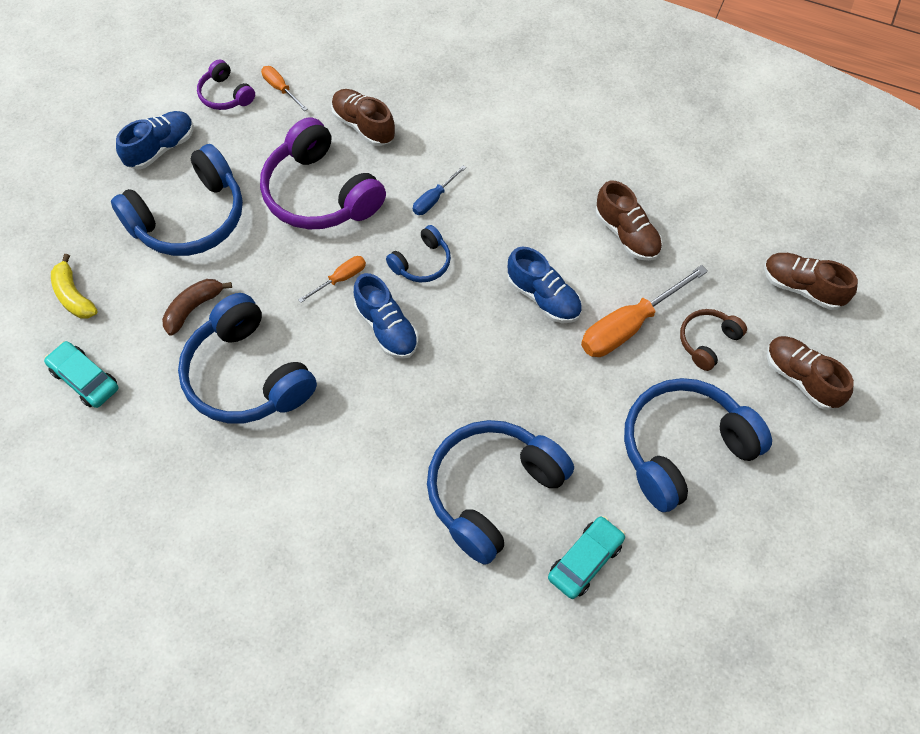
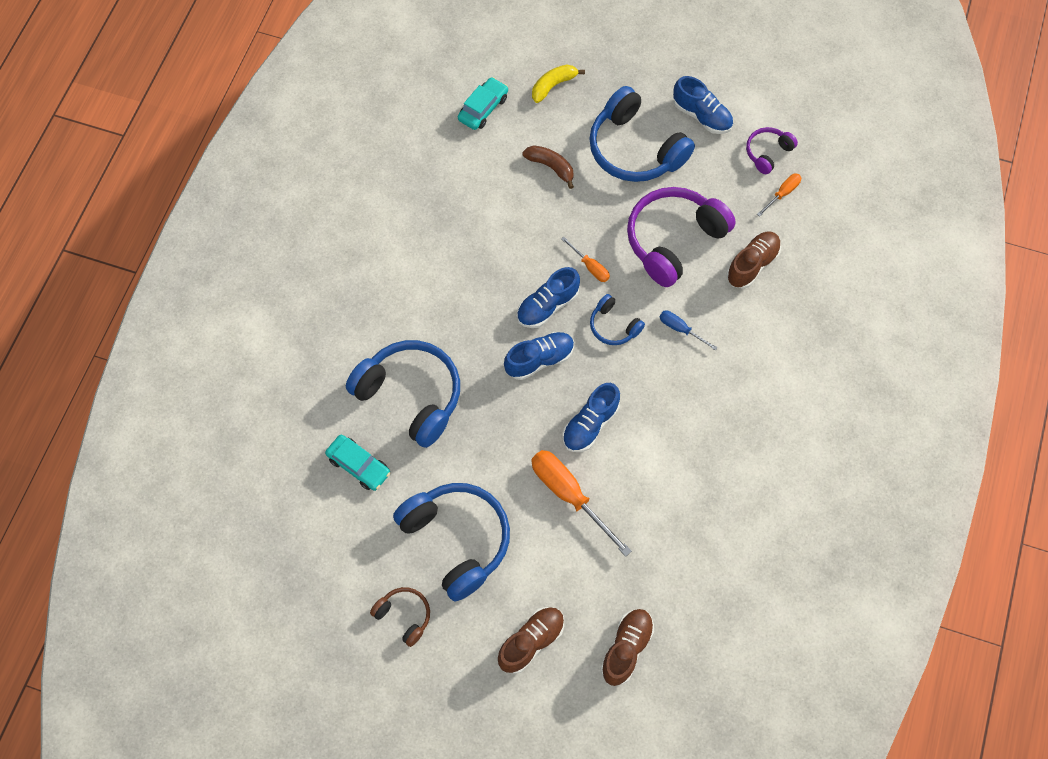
camera: 85 degrees right, 5 degrees up
blue headphones [178,293,317,423] -> none
brown shoe [596,181,663,261] -> none
brown headphones [680,309,747,371] -> brown headphones moved to [370,587,430,647]
none -> blue shoe [504,332,574,380]

